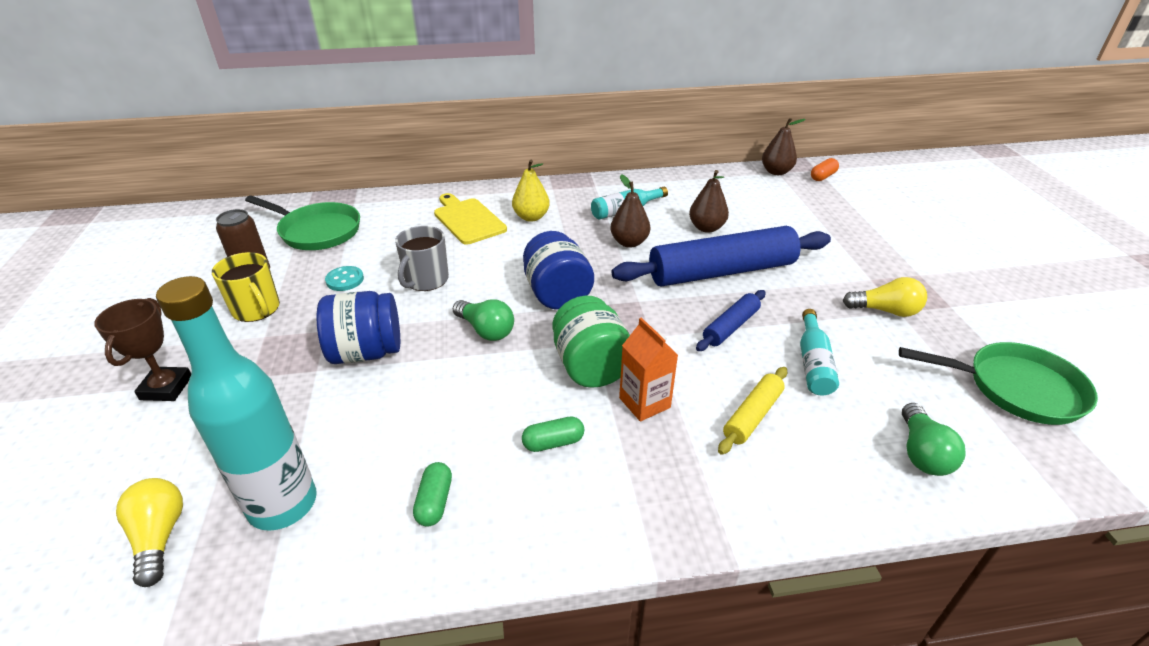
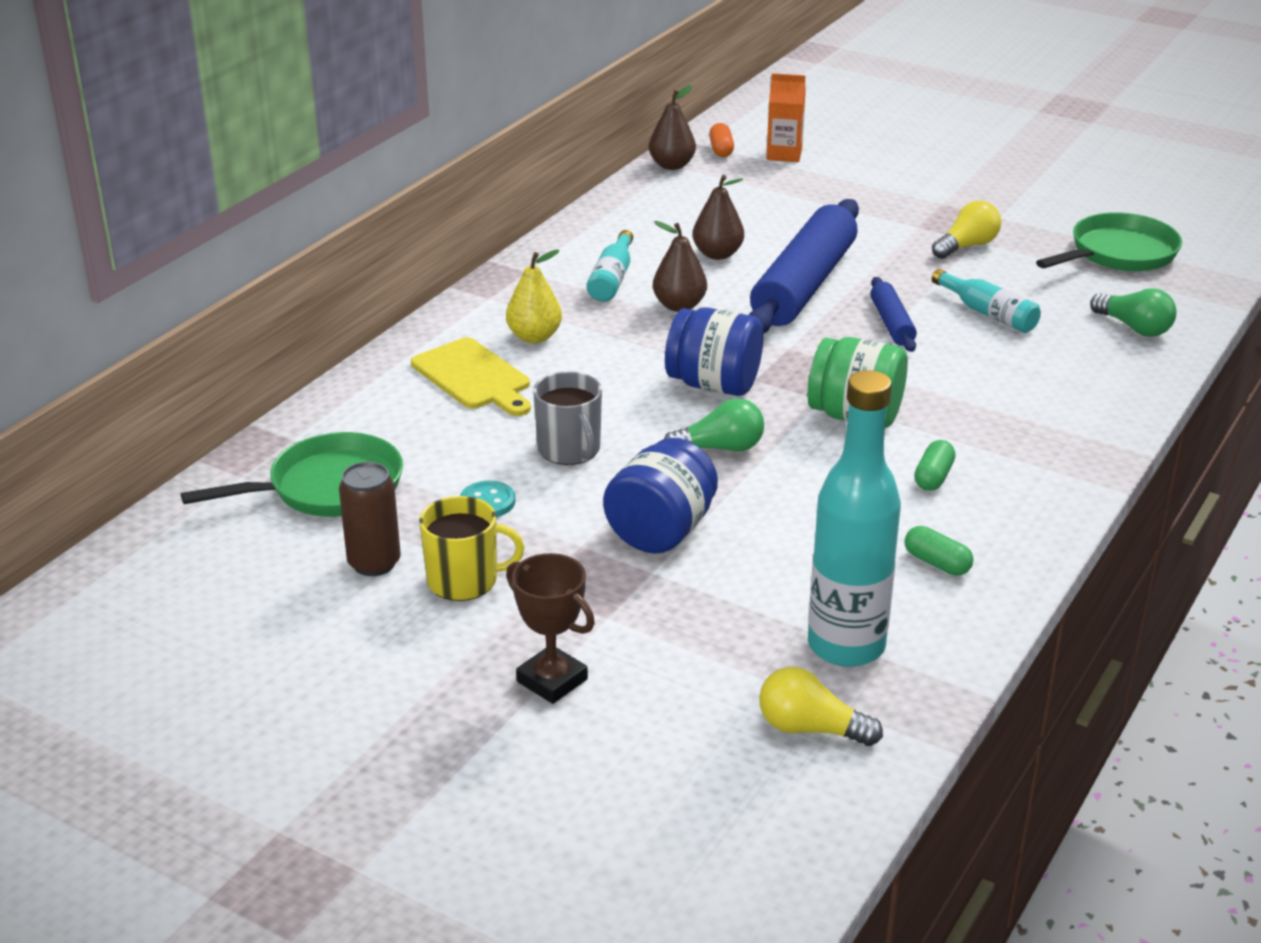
camera: 50 degrees left, 5 degrees down
yellow cutting board [434,193,507,244] -> yellow cutting board turned 135 degrees counterclockwise [411,337,531,416]
orange carton [619,317,678,421] -> orange carton moved to [766,73,806,162]
yellow rolling pin [718,367,787,455] -> none

